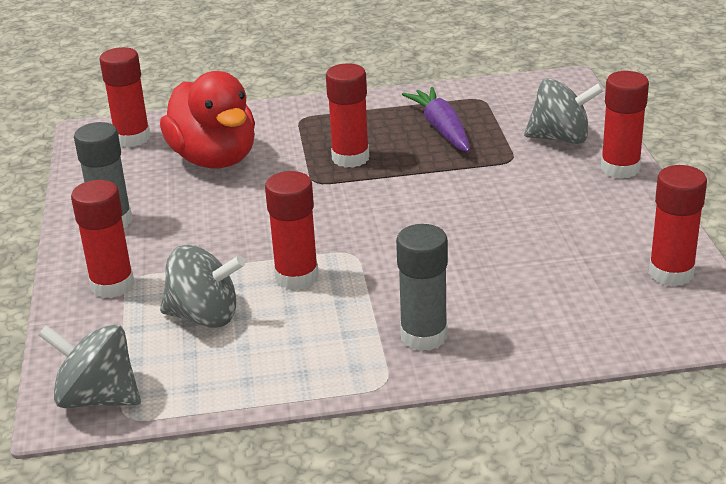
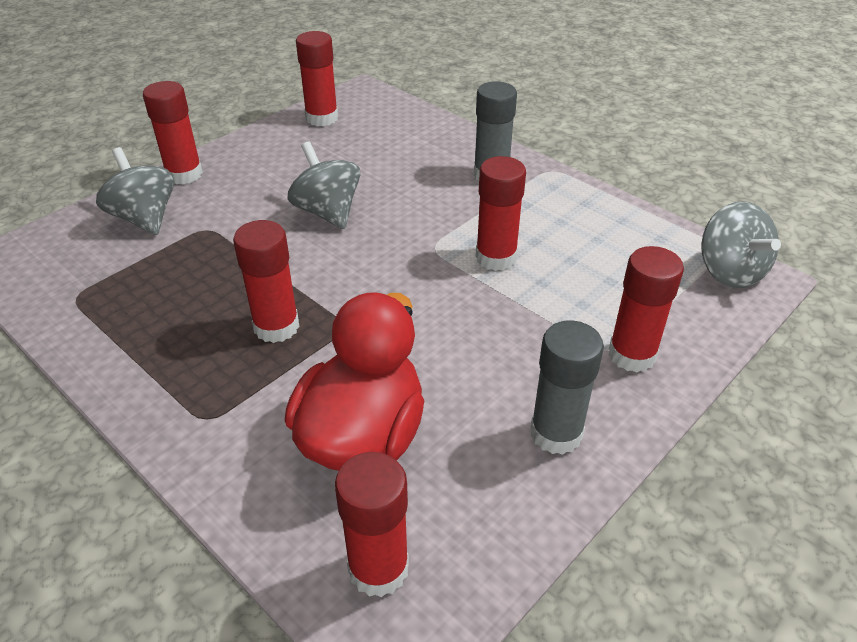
camera: 130 degrees left, 10 degrees up
grey spinning top [160,245,245,328] -> grey spinning top moved to [288,141,360,229]
purple carrot [402,87,470,152] -> none

